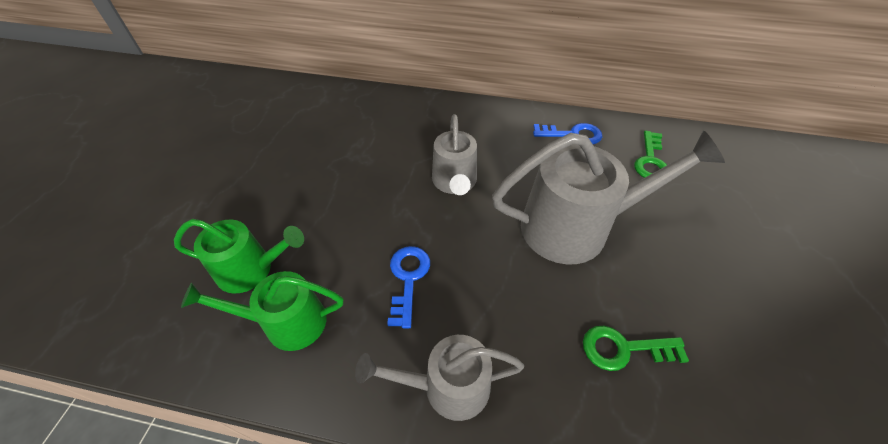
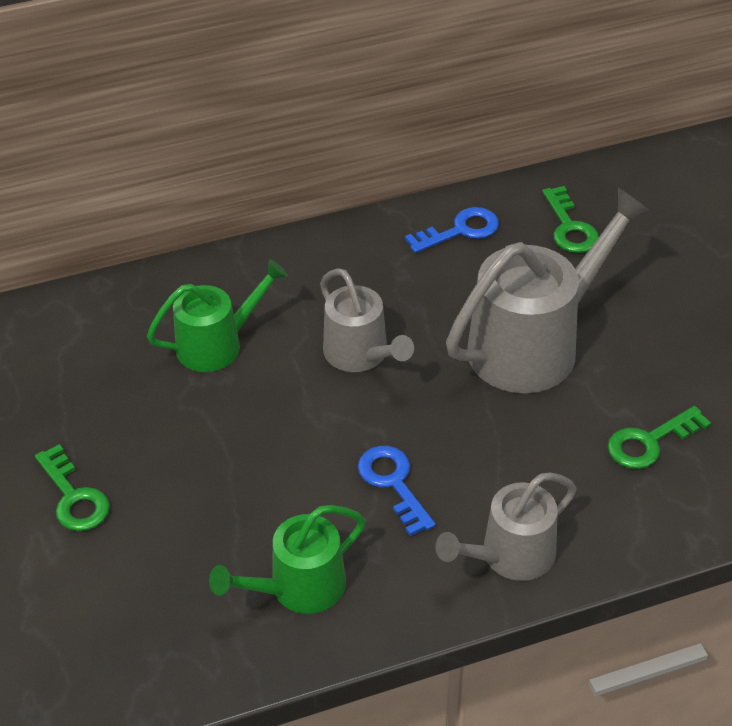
camera: 30 degrees left, 5 degrees down
green watering can [174,219,304,294] -> green watering can moved to [147,259,288,372]
none -> green key [35,444,110,531]

